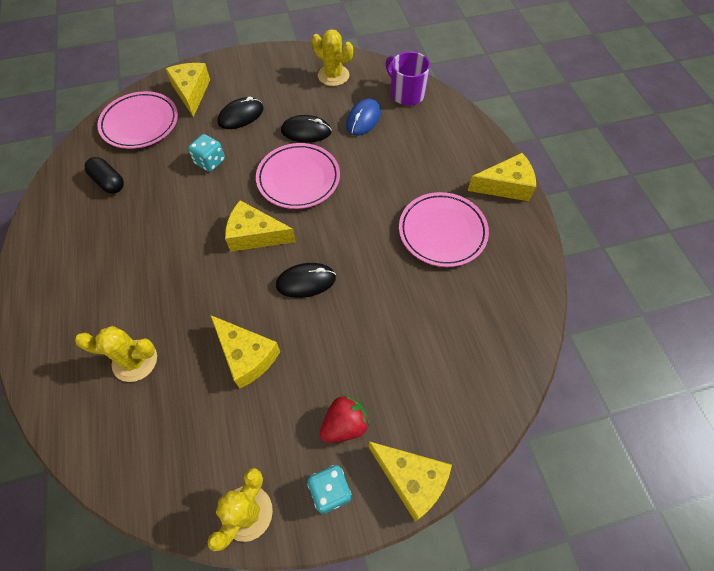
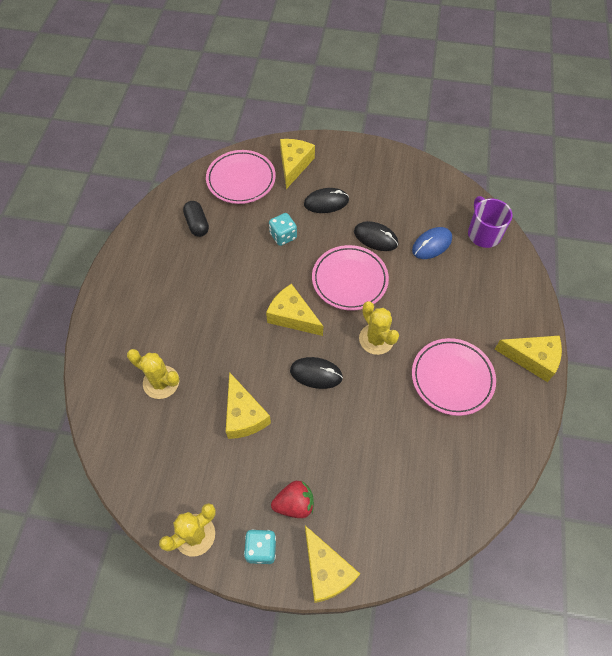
camera: 25 degrees right, 0 degrees up
yellow cactus [312,29,353,86] -> yellow cactus moved to [359,301,399,355]

